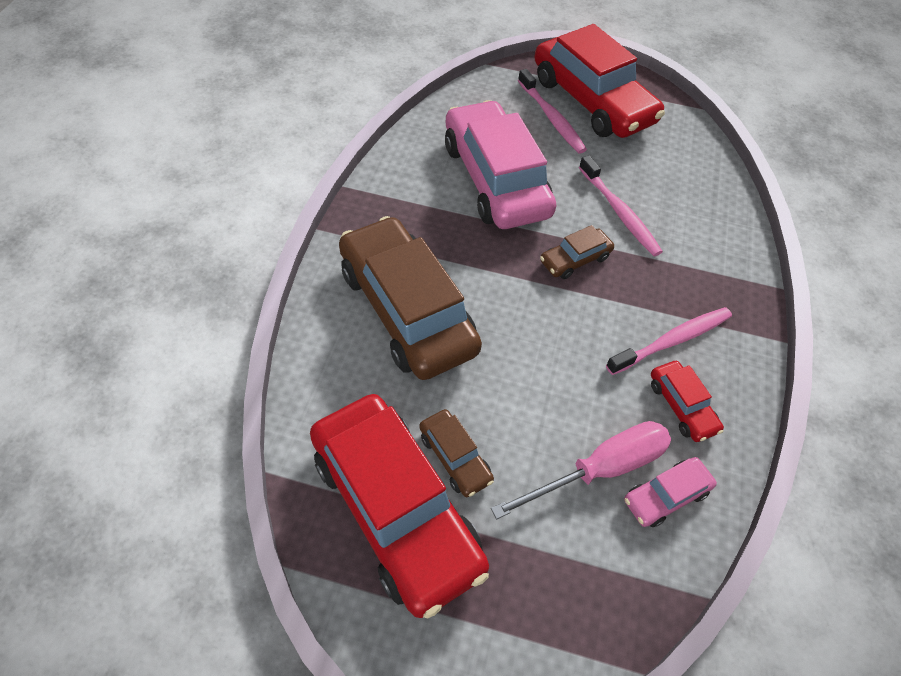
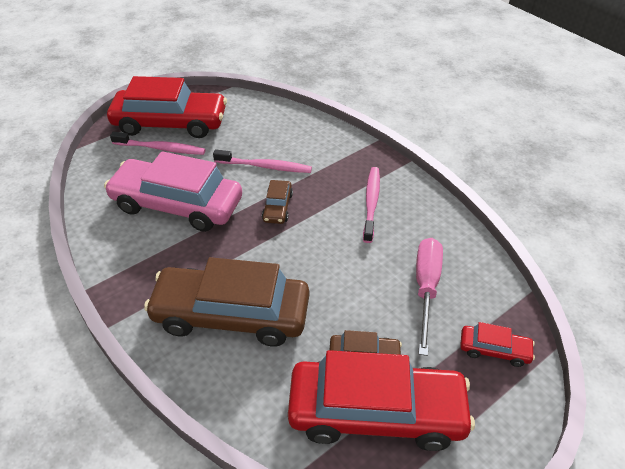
camera: 50 degrees left, 10 degrees down
pink car [624,457,717,527] -> none
red car [651,361,724,442] -> red car moved to [460,322,535,367]

